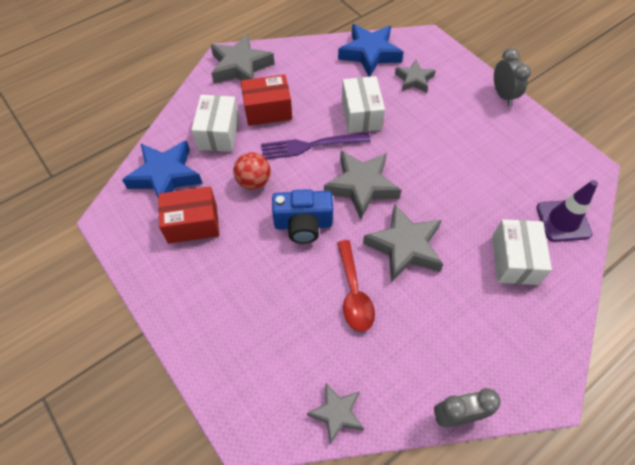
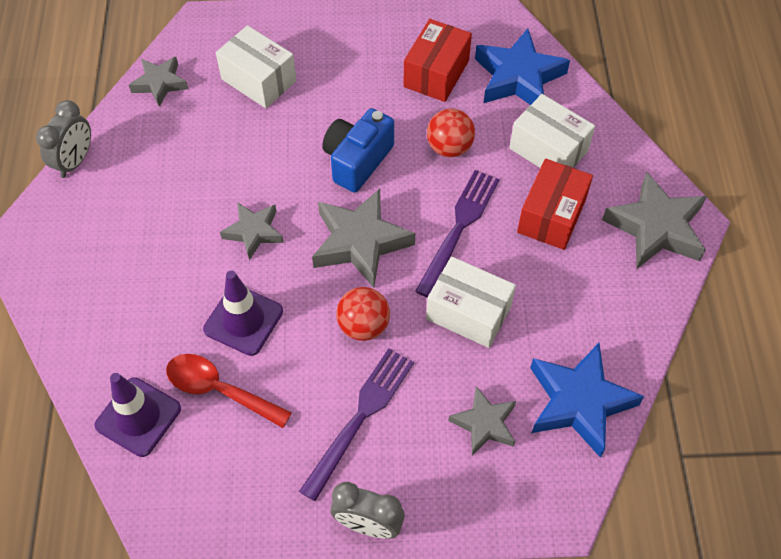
camera: 125 degrees right, 0 degrees up
red spoon [337,240,375,331] -> red spoon moved to [166,354,292,428]
grey star [363,204,444,282] -> grey star [220,202,284,260], size x0.60
white box [492,219,552,285] -> white box moved to [216,25,296,108]
none -> purple traffic cone [203,271,283,356]
none -> purple fork [299,348,414,501]
none -> red ball [336,287,390,341]

